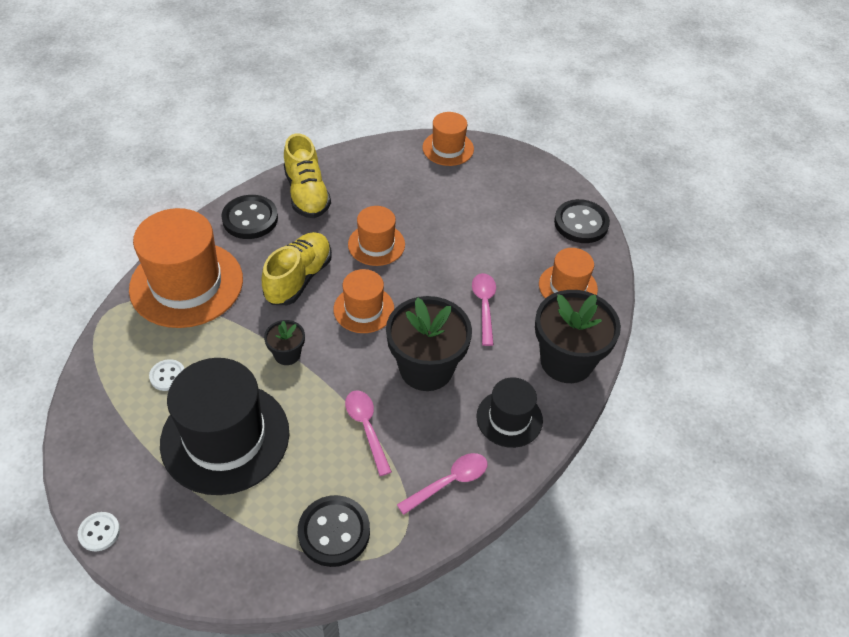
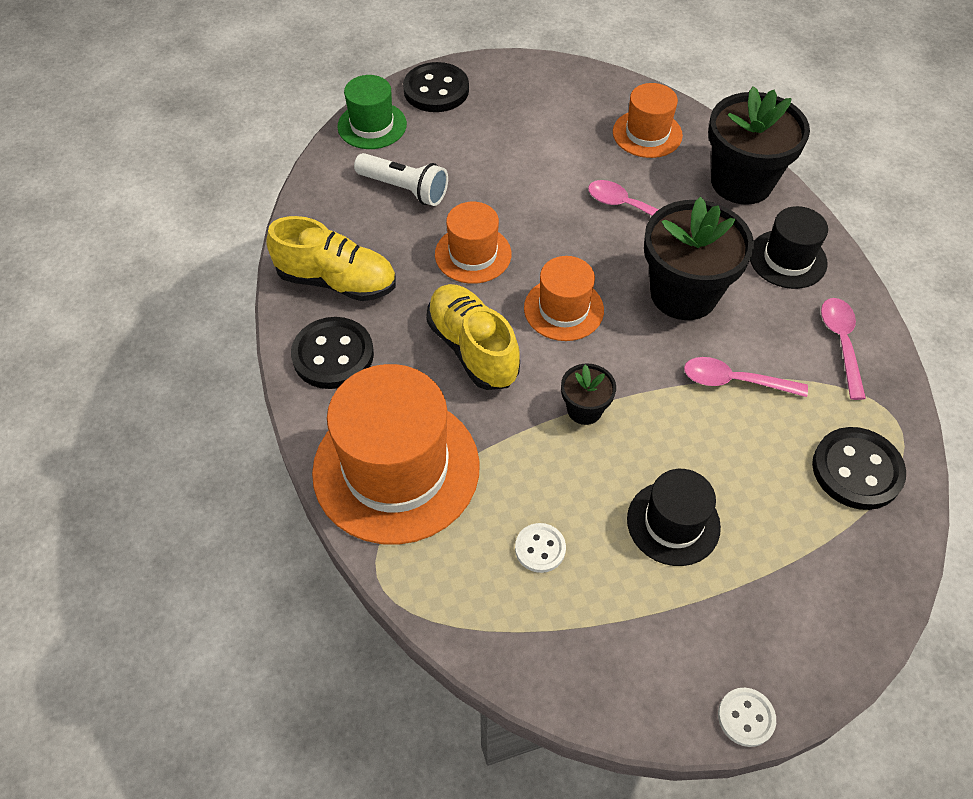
camera: 55 degrees left, 5 degrees up
black hat [160,358,289,495] -> black hat [627,469,721,566], size x0.54
orange hat [423,112,474,166] -> green hat [337,75,407,149]
black button [554,199,610,243] -> black button moved to [403,62,469,112]
none -> white flashlight [354,153,448,206]

